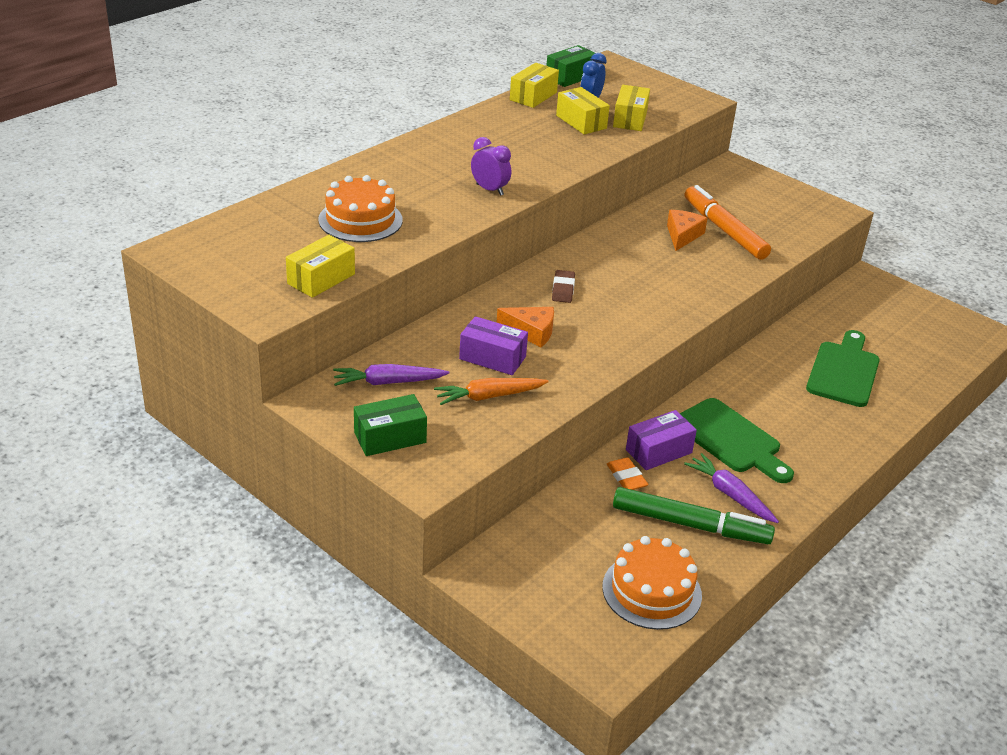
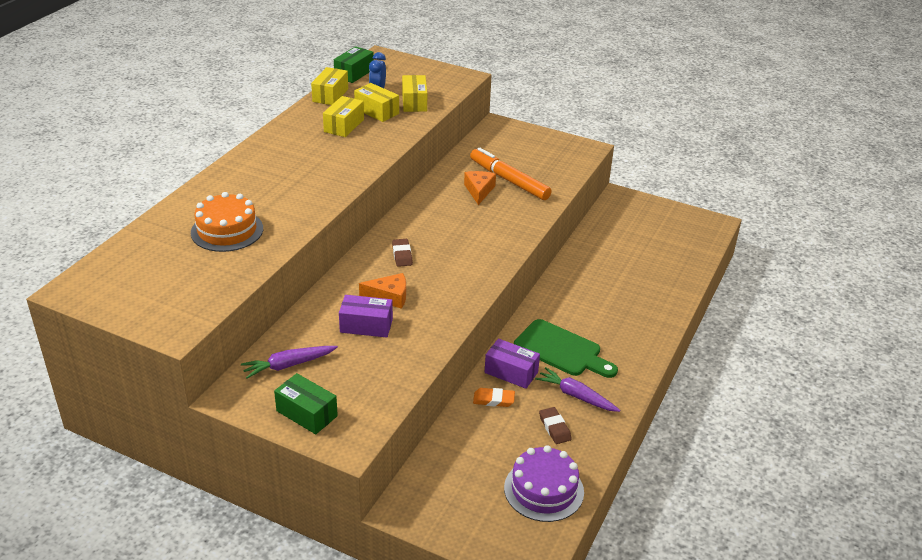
camera: 15 degrees left, 0 degrees up
yellow box [286,235,355,298] -> yellow box moved to [323,96,364,137]
green box [354,394,427,456] -> green box turned 75 degrees clockwise [274,373,338,434]
orange carrot [434,378,549,405] -> none
purple clock [471,137,511,196] -> none
orange cake [602,536,702,630] -> purple cake [504,445,584,522]
orange eraser [607,457,649,490] -> orange eraser turned 45 degrees counterclockwise [473,388,515,407]
green marker [613,487,775,544] -> brown eraser [539,407,572,444]
purple box [626,410,697,470] -> purple box turned 75 degrees clockwise [485,339,540,389]
green cutting board [806,330,880,407] -> none

